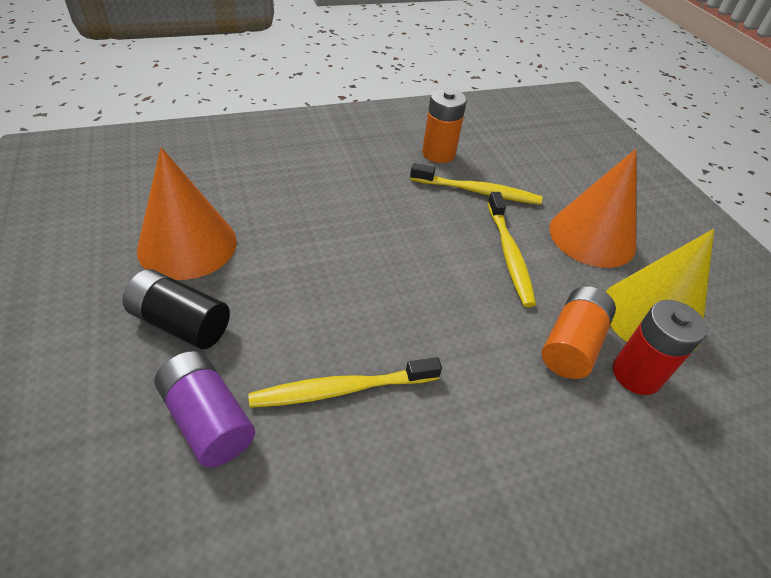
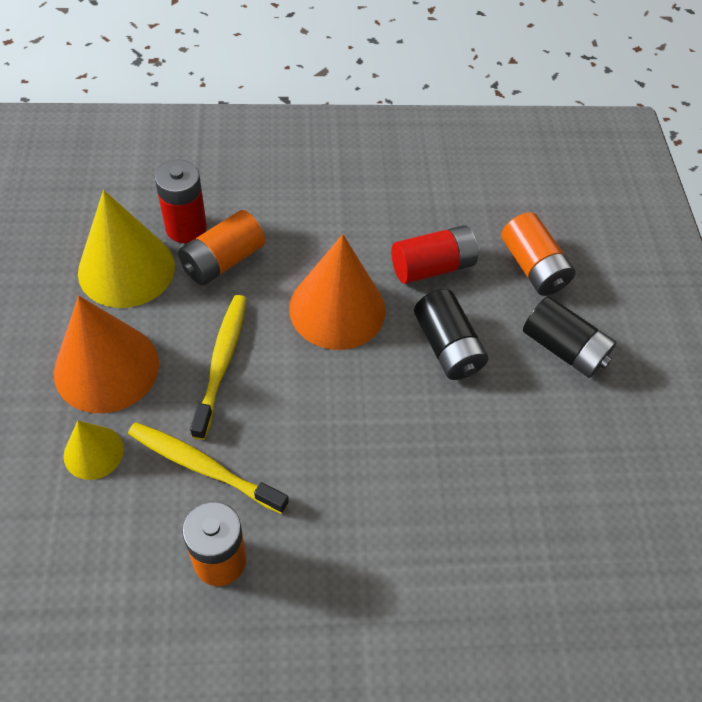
camera: 165 degrees left, 10 degrees up
orange cone [137,147,237,280] -> orange cone moved to [289,234,386,350]
purple battery [154,351,255,468] -> orange battery [501,212,576,296]
yellow toothbrush [248,357,442,408] -> red battery [391,225,478,284]
none -> yellow cone [64,421,124,480]
none -> black battery [414,289,488,380]

